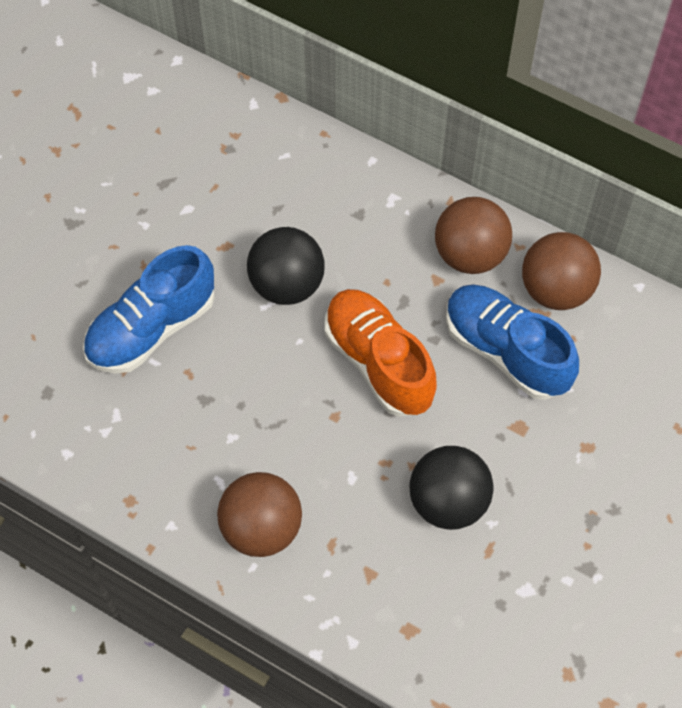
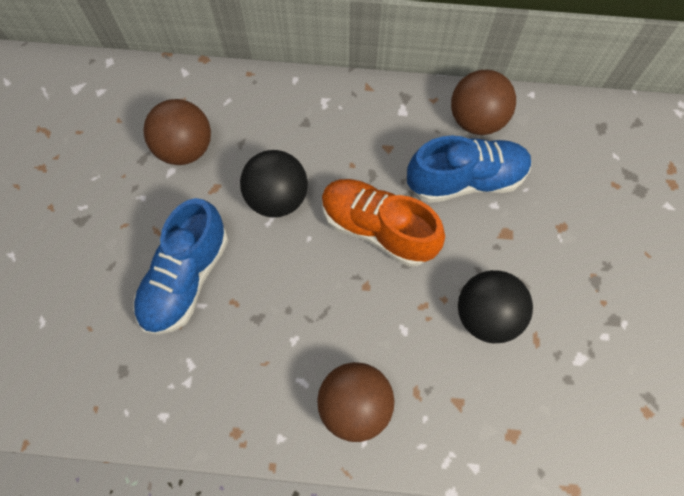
camera: 25 degrees left, 5 degrees up
brown ball [435,197,512,274] -> brown ball moved to [143,99,211,165]
blue shoe [446,284,579,400] -> blue shoe turned 150 degrees clockwise [407,136,532,203]

